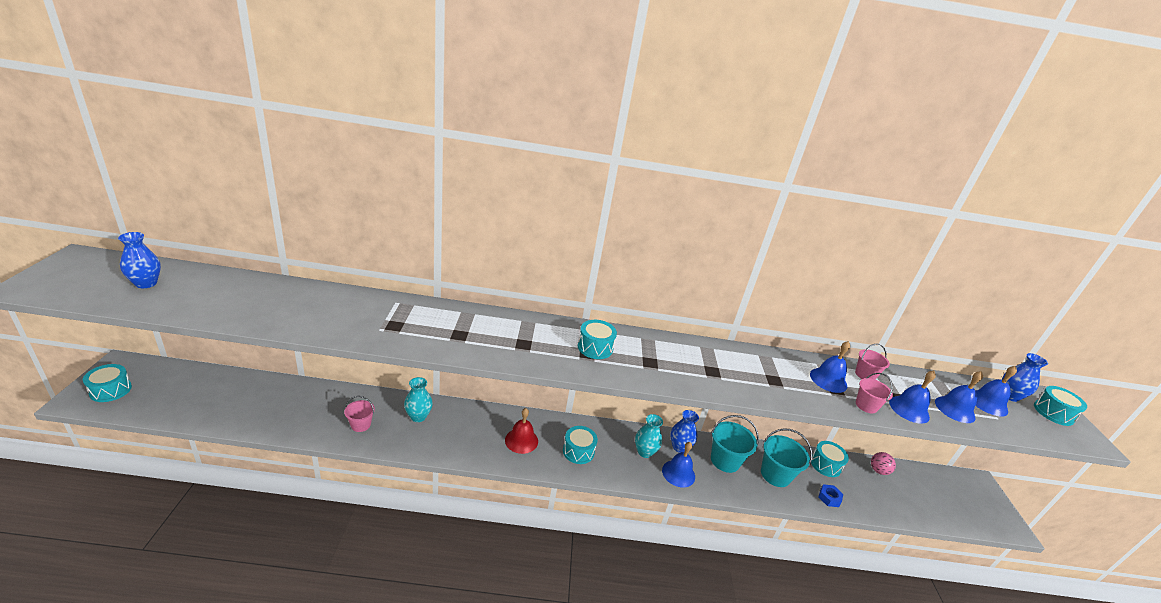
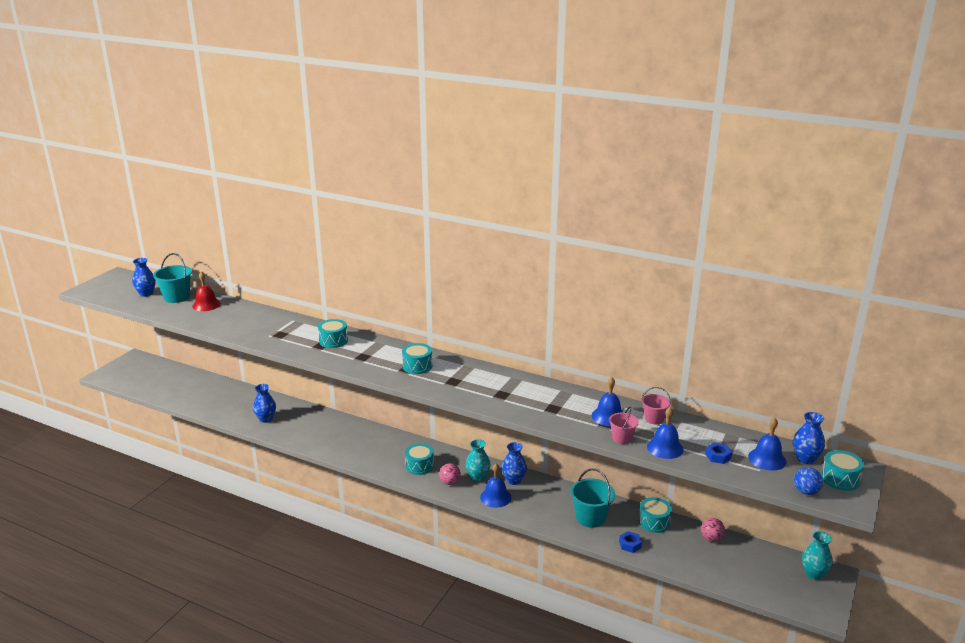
camera: 30 degrees right, 5 degrees down
turquoise drum [83,364,132,402] -> turquoise drum moved to [318,319,348,348]
pink bucket [344,396,375,432] -> blue vase [253,384,276,423]
turquoise vase [404,377,433,422] -> turquoise vase moved to [802,531,833,580]
red bell [505,408,538,454] -> red bell moved to [192,271,221,311]
turquoise bucket [711,415,759,473] -> turquoise bucket moved to [153,253,192,303]
blue bell [935,371,983,423] -> blue nut [705,442,732,464]
none -> pink ball [439,463,461,485]
none -> blue ball [794,467,823,495]

